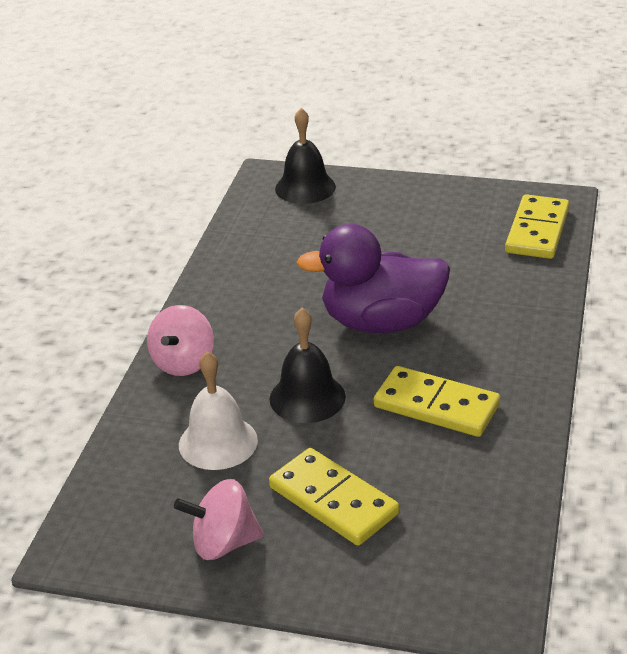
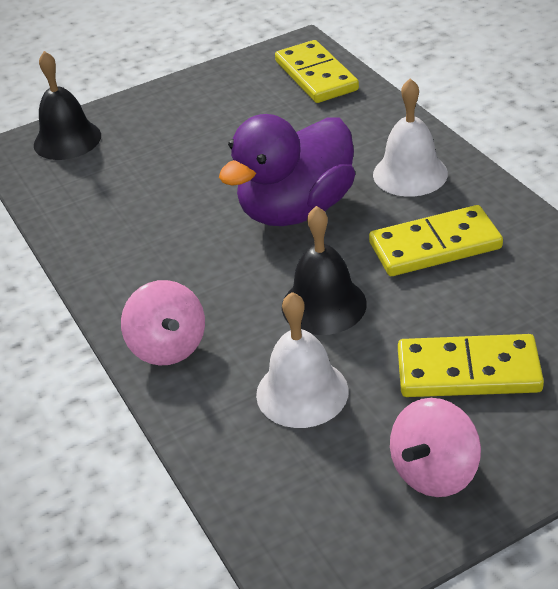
camera: 40 degrees left, 5 degrees up
none -> white bell [373,78,448,197]

